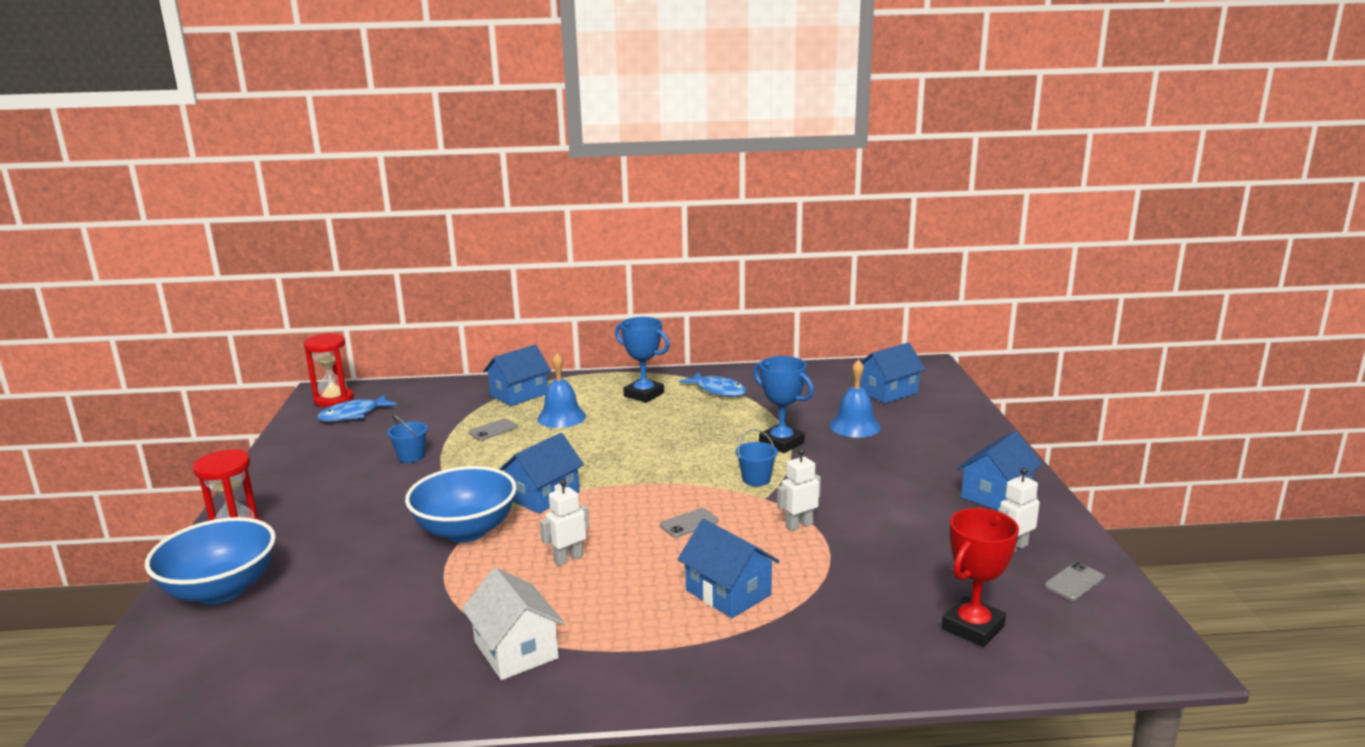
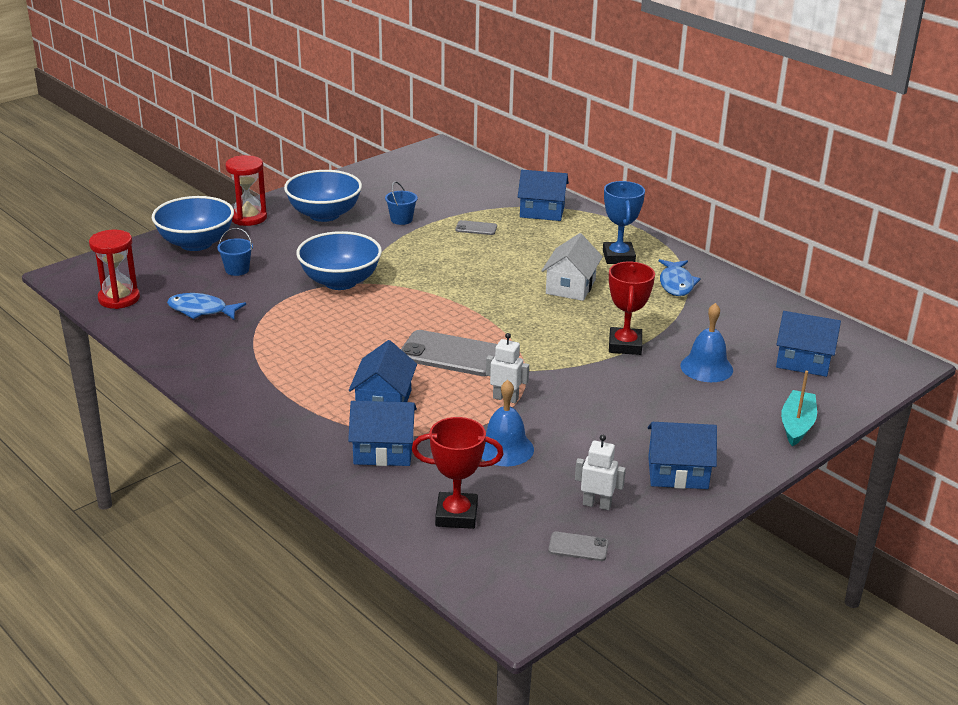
camera: 50 degrees right, 10 degrees up
red hourglass [304,333,354,407] -> red hourglass moved to [89,230,140,309]
blue fish [318,394,397,422] -> blue fish moved to [167,293,246,319]
white house [462,567,565,680] -> white house moved to [541,233,603,301]
blue house [499,433,584,514] -> blue house moved to [348,401,417,466]
blue bell [537,353,586,428] -> blue bell moved to [482,380,534,466]
white robot [540,479,589,566] -> none
grey phone [660,508,719,538] -> grey phone [401,330,497,376], size x2.08
blue bucket [736,429,778,486] -> blue bucket moved to [217,228,253,276]
blue trophy [753,356,814,453] -> red trophy [609,262,655,355]
none -> blue bowl [284,170,362,222]
none -> turquoise boat [781,371,817,446]

